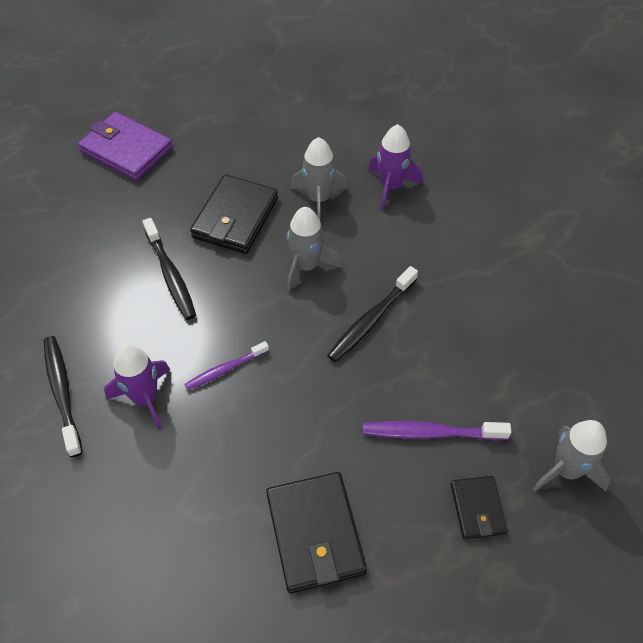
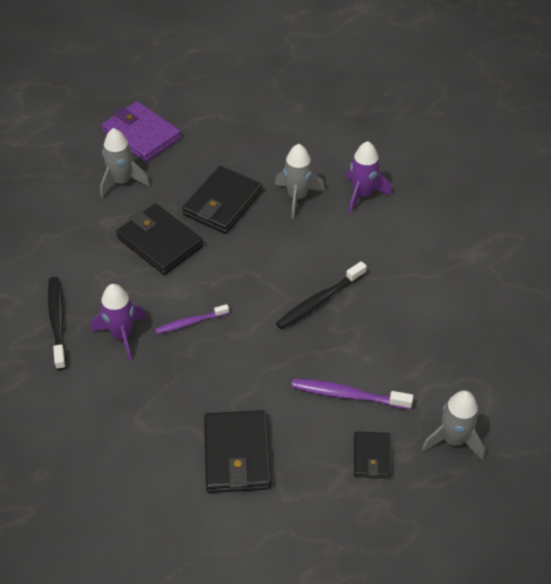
camera: 10 degrees right, 5 degrees down
black toothbrush [142,218,196,320] -> black wallet [116,204,203,275]
grey rocket [287,207,342,292] -> grey rocket moved to [100,128,150,198]

